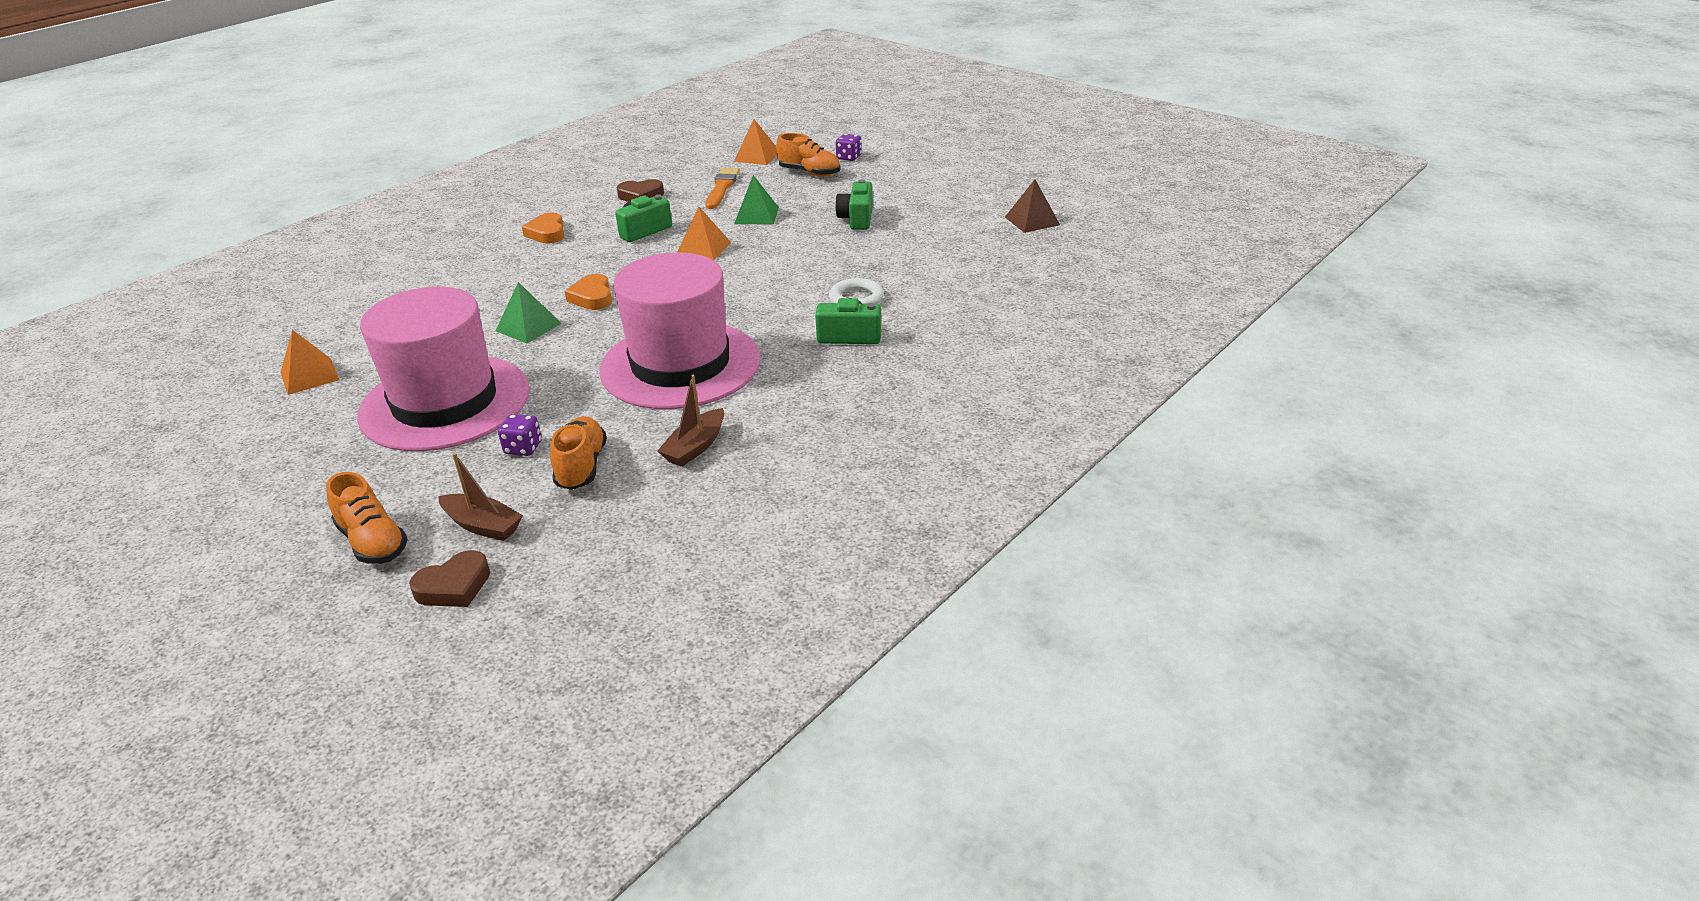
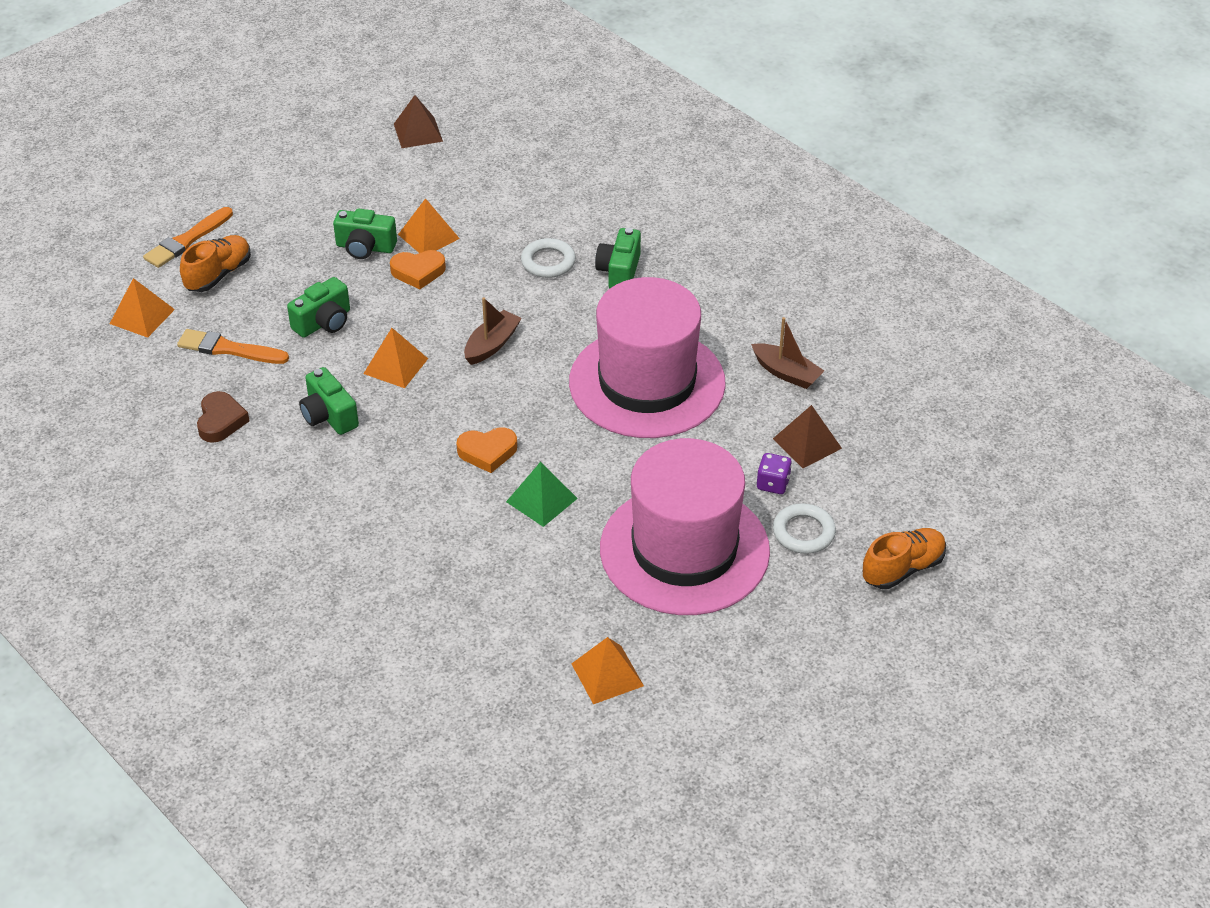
camera: 85 degrees left, 10 degrees up
brown heart [409,550,490,607] -> none
brown boat [439,453,523,541] -> brown boat moved to [464,297,522,365]
orange heart [522,213,564,244] -> orange heart moved to [390,250,446,289]
orange shoe [550,416,607,490] -> brown pyramid [773,405,842,468]
green pyramid [734,175,779,224] -> green camera [287,277,350,338]
purple dice [836,134,862,161] -> orange brush [143,207,233,268]
none -> orange pyramid [398,198,460,253]
none -> white ring [773,503,836,554]

